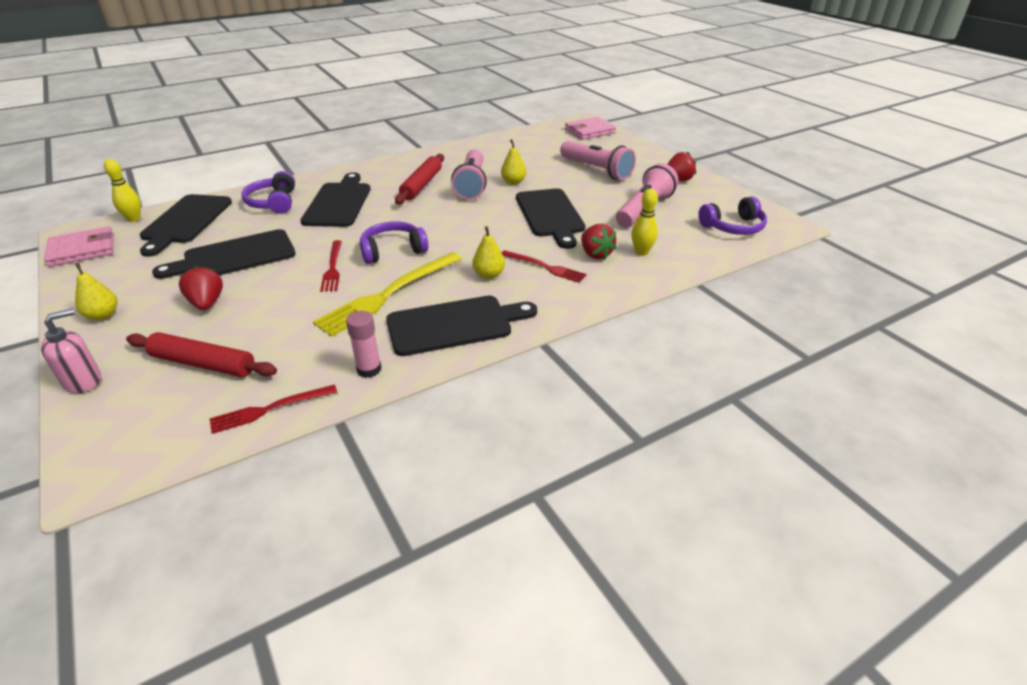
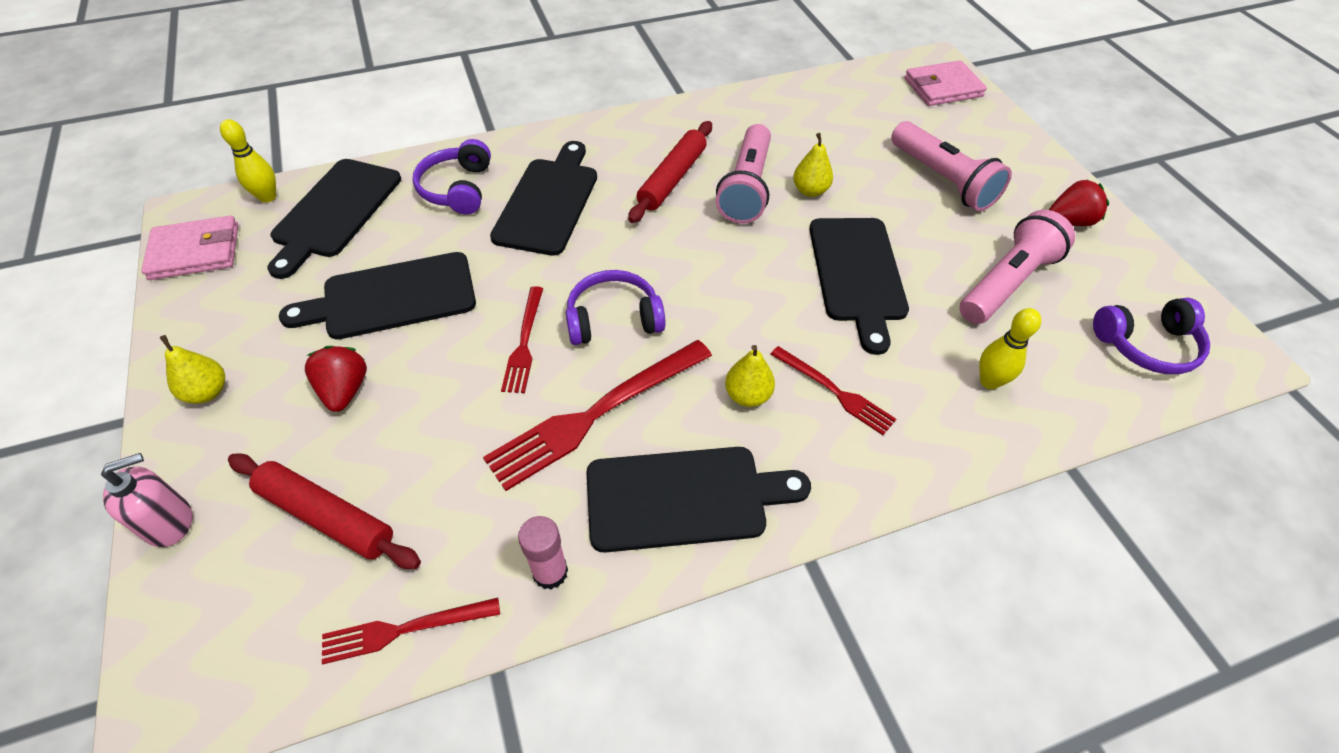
camera: 10 degrees right, 15 degrees up
yellow fork [313,252,462,337] -> red fork [483,340,712,491]
red strawberry [581,224,617,259] -> none

